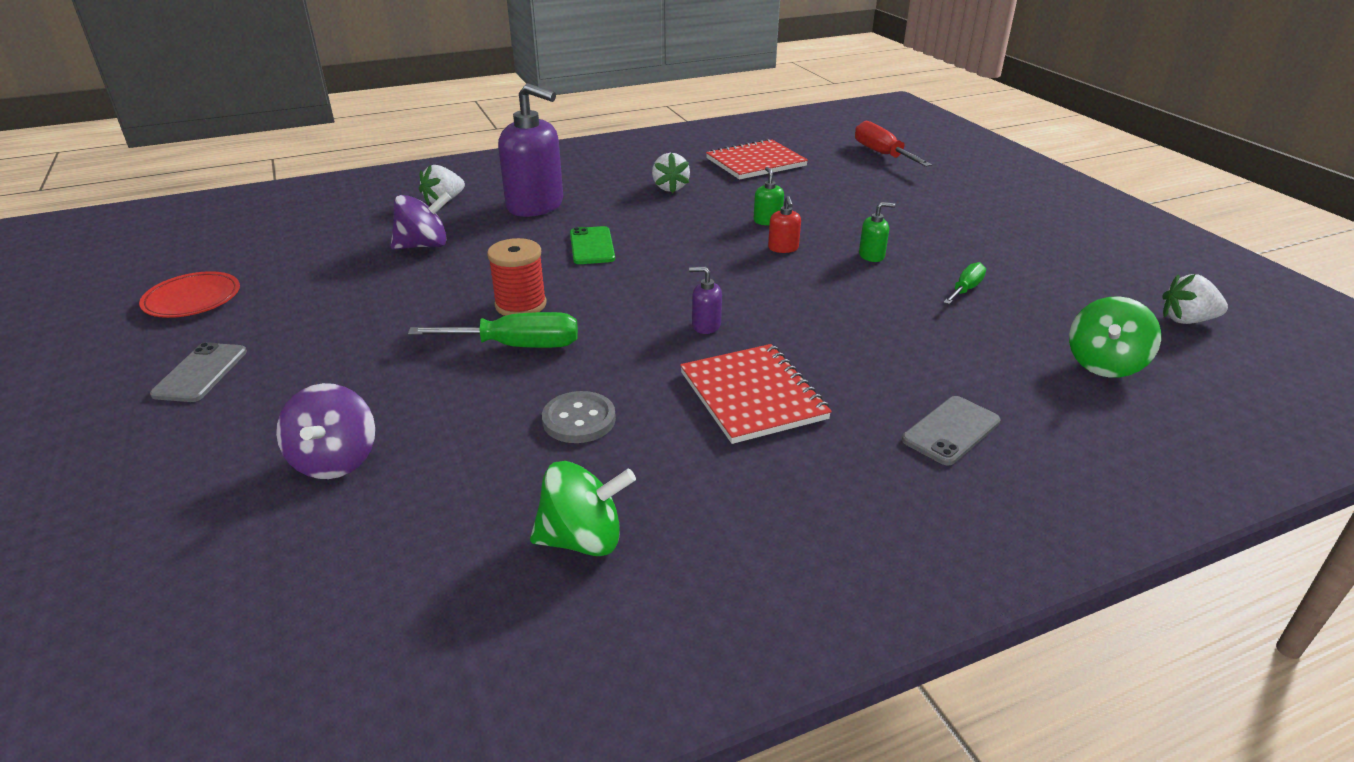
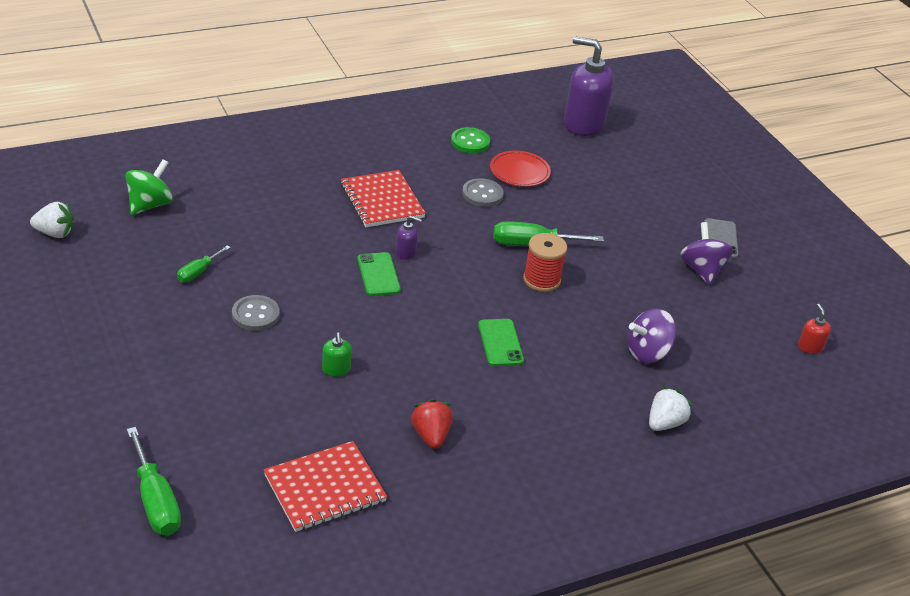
camera: 175 degrees right, 5 degrees up
red plate [139,271,240,318] -> red plate moved to [490,150,551,187]
purple spinning top [276,383,375,479] -> purple spinning top moved to [680,222,733,285]
purple soap dispenser [498,83,563,217] -> purple soap dispenser moved to [564,36,614,136]
green spinning top [530,461,636,556] -> green button [451,127,490,153]
white strawberry [652,153,690,193] -> red strawberry [411,399,453,449]
red soap dispenser [768,196,801,253] -> red soap dispenser moved to [798,304,831,354]
red screwdriver [855,121,932,167] -> green screwdriver [127,427,181,535]
green soap dispenser [859,202,895,262] -> grey button [232,295,280,331]
grey phone [902,396,1001,465] -> none
none -> green phone [357,252,401,296]

